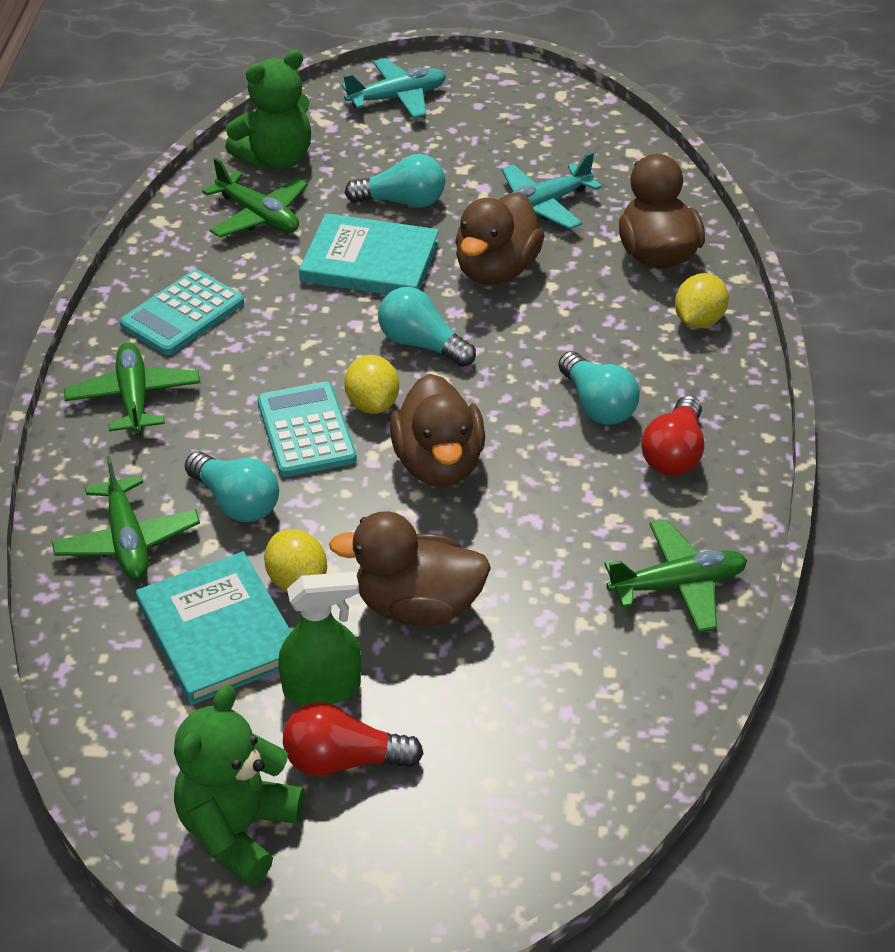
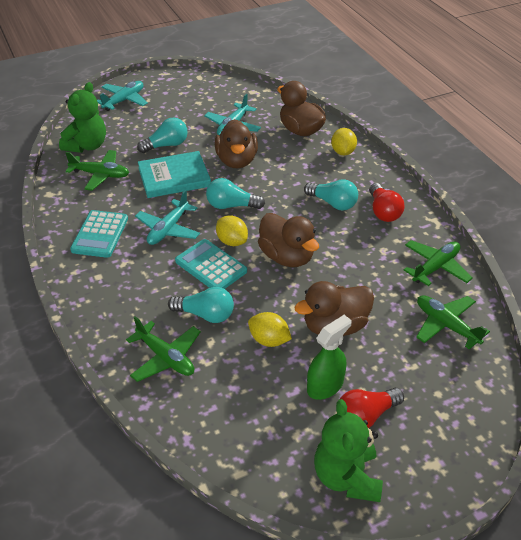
camera: 30 degrees left, 0 degrees up
green plane [64,342,200,435] -> green plane moved to [416,295,490,349]
turquoise book [136,551,291,705] -> none
none -> turquoise plane [135,190,200,245]

